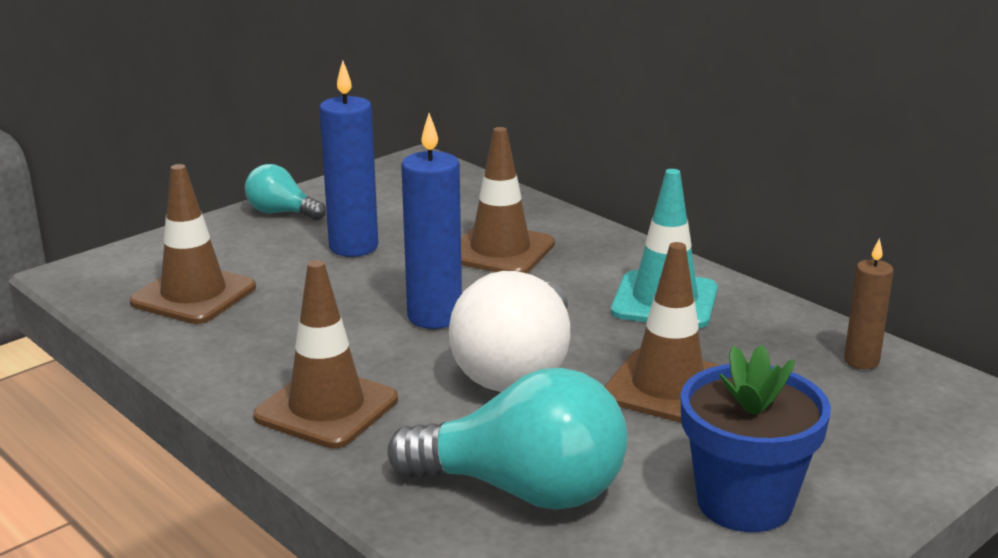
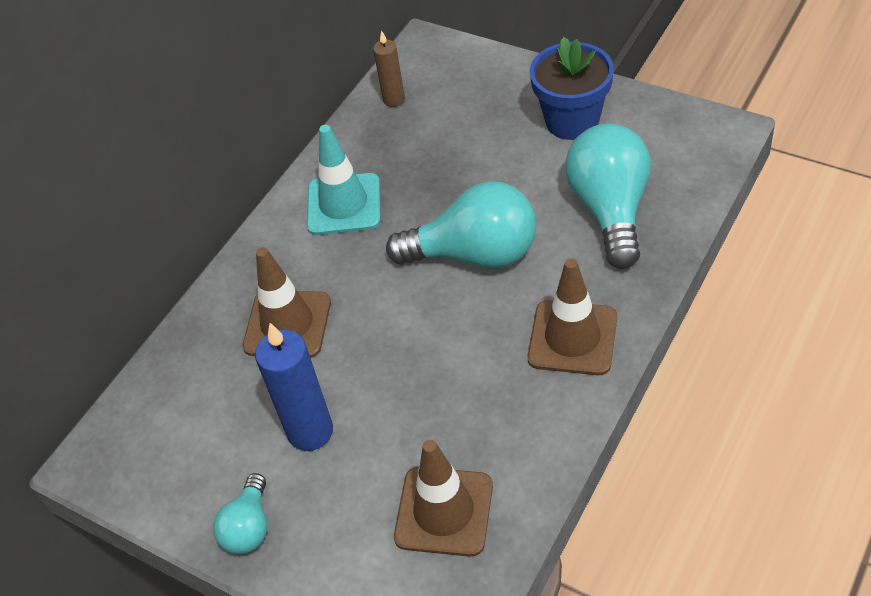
camera: 100 degrees left, 25 degrees up
blue candle [401,113,462,329] -> none
white light bulb [449,271,570,392] -> turquoise light bulb [386,181,537,269]
brown traffic cone [604,242,720,423] -> none

